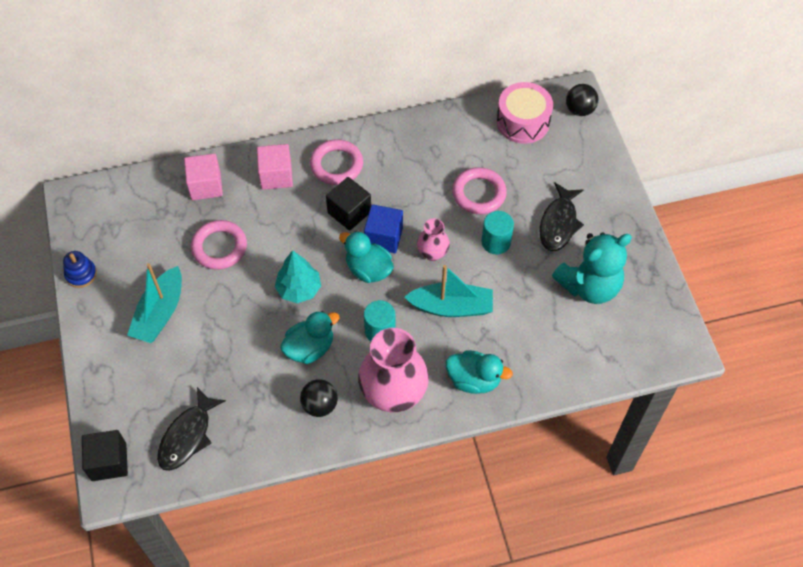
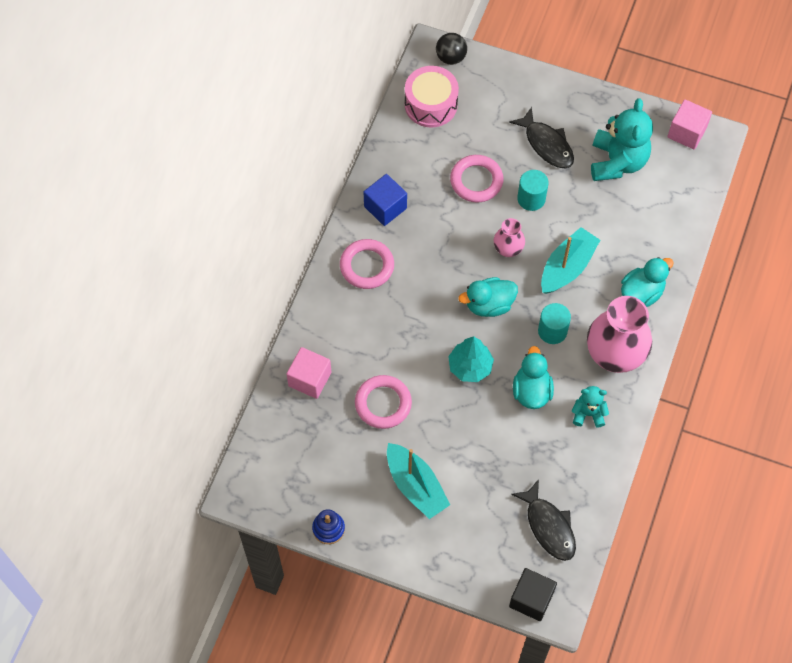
camera: 55 degrees left, 5 degrees up
pink cube [257,144,293,190] -> pink cube moved to [668,99,712,150]
black ball [300,379,338,417] -> turquoise teddy bear [572,386,609,428]
black cube [326,177,371,231] -> none
blue cube [364,204,403,253] -> blue cube moved to [364,174,407,226]

